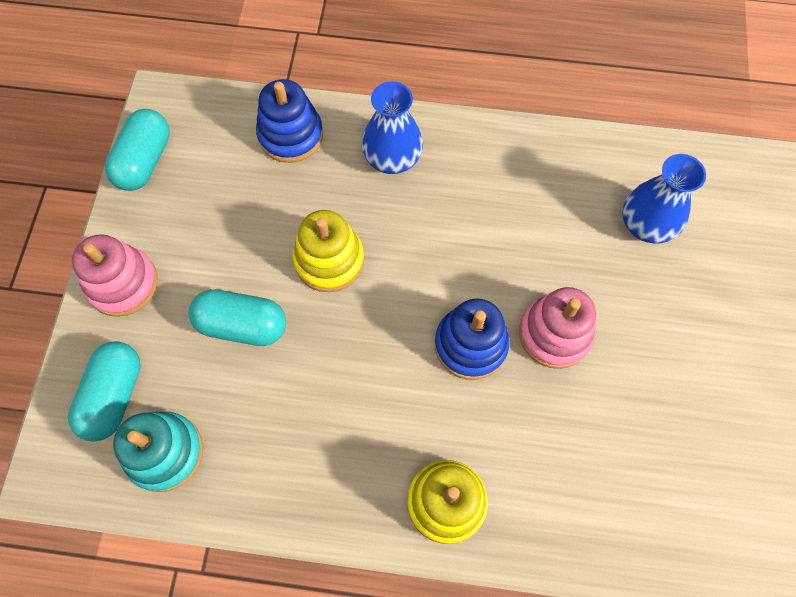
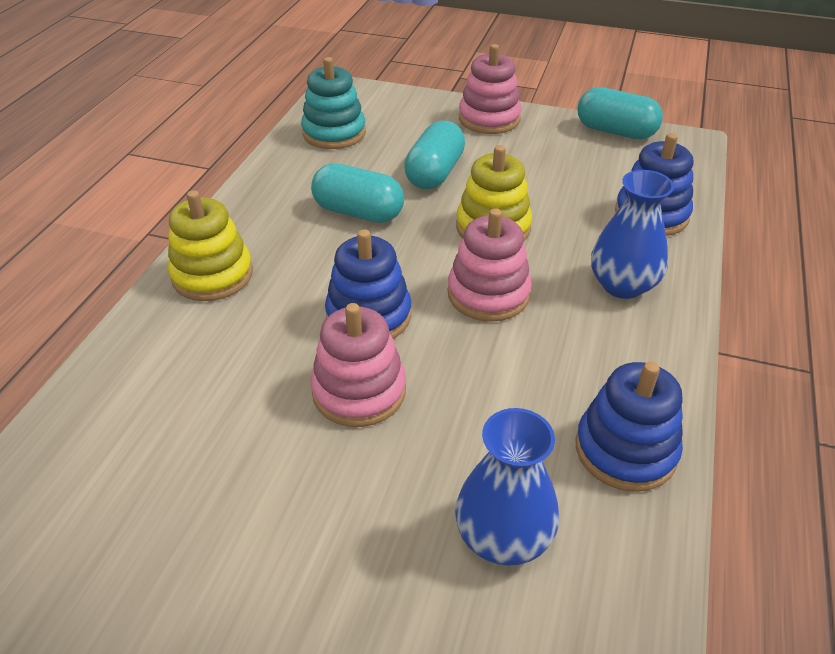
camera: 100 degrees right, 25 degrees down
turquoise capsule [68,341,141,442] -> turquoise capsule moved to [311,163,404,223]
none -> pink stacking toy [448,208,532,322]
none -> blue stacking toy [576,361,683,492]

